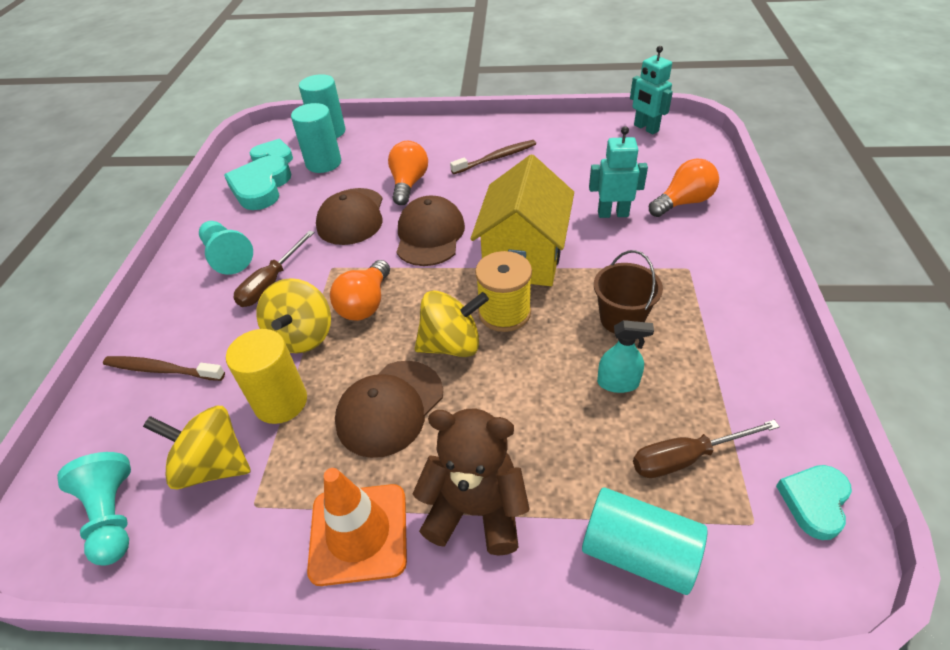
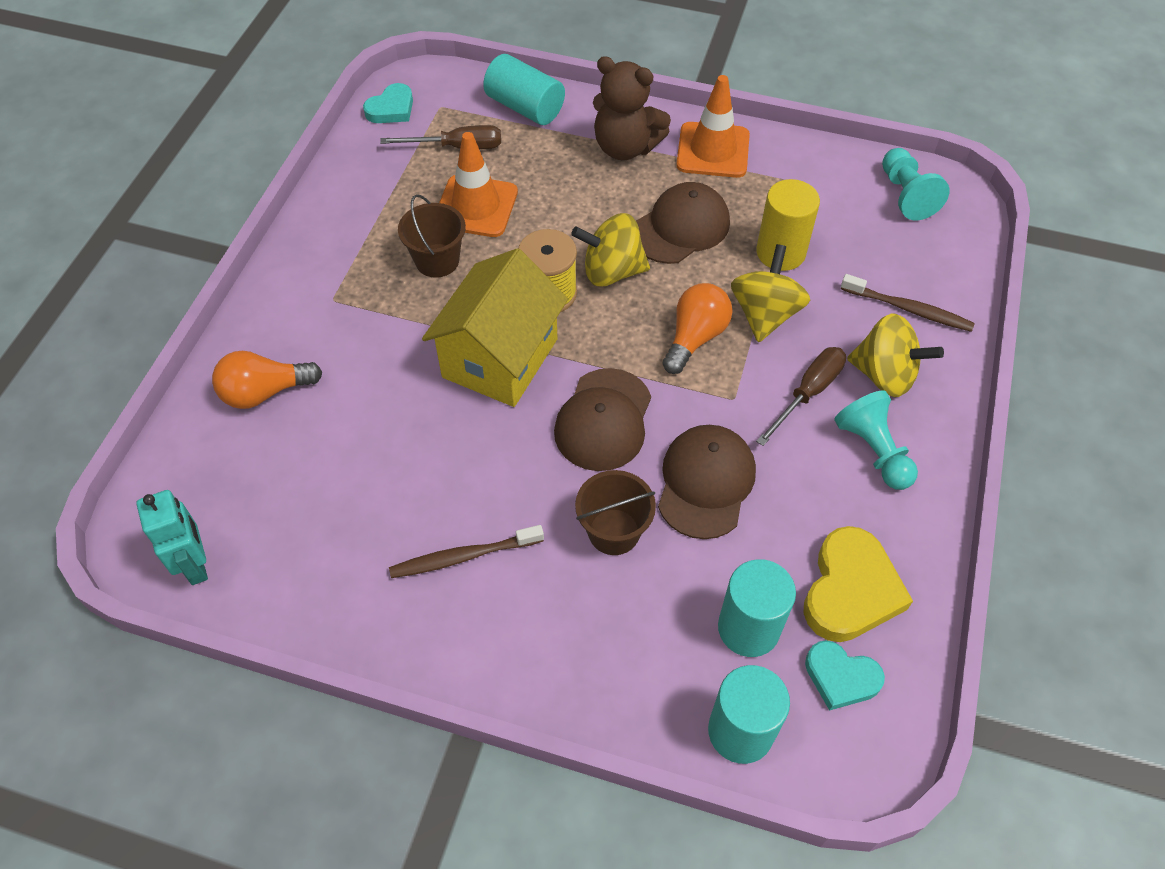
camera: 170 degrees left, 10 degrees up
yellow spinning top [143,406,251,489] -> yellow spinning top moved to [847,314,944,397]
turquoise heart [224,155,291,210] -> yellow heart [804,526,913,642]
orange light bulb [388,141,428,205] -> brown bucket [575,470,656,555]
turquoise robot [589,126,648,218] -> none
turquoise spray bottle [597,320,654,393] -> orange traffic cone [439,132,518,237]

